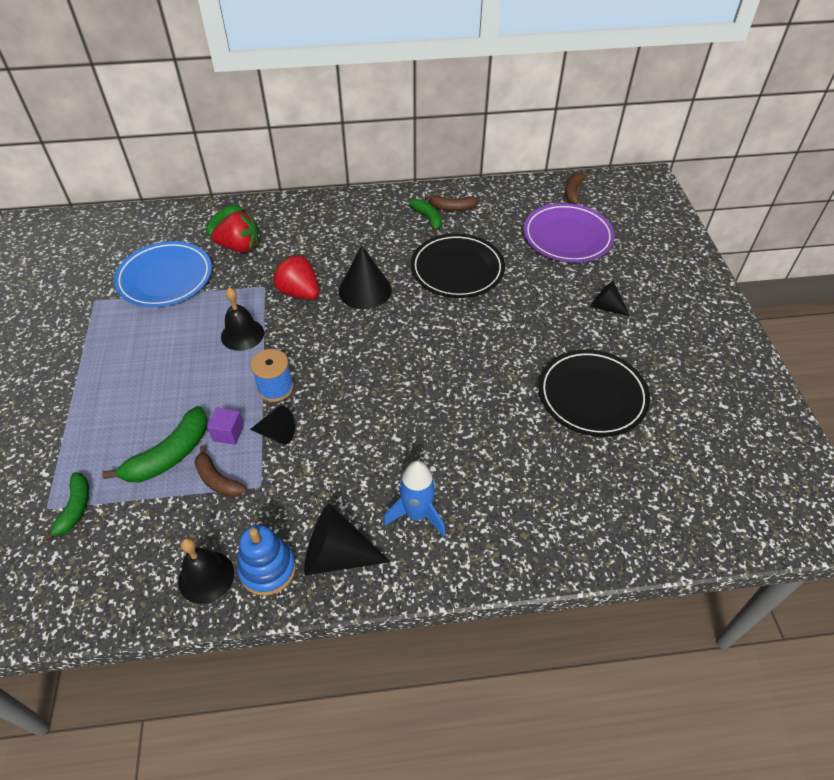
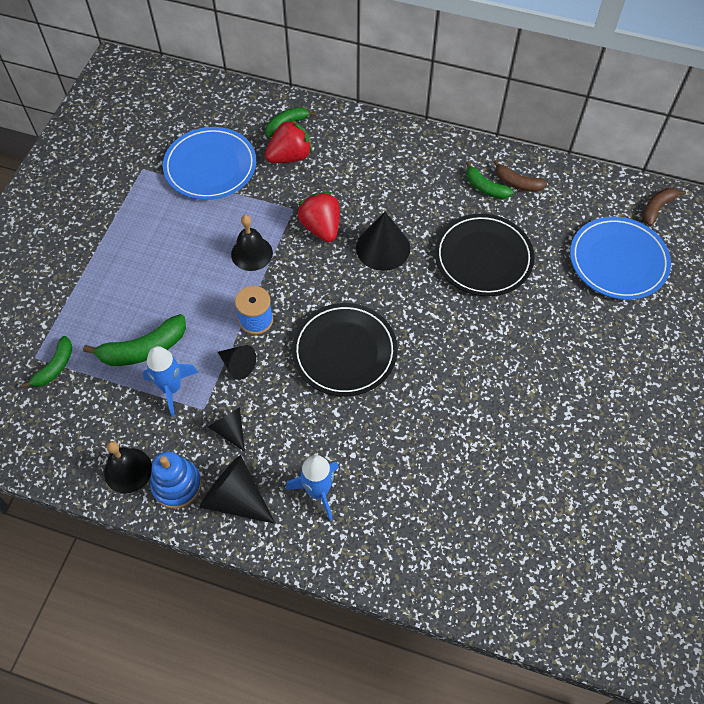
camera: 25 degrees right, 10 degrees up
brown banana [195,445,246,497] -> blue rocket [143,346,198,417]
purple cube [207,407,244,445] -> none
red strawberry [211,211,259,253] -> red strawberry turned 60 degrees counterclockwise [265,119,312,163]
green banana [409,199,442,234] -> green banana turned 135 degrees clockwise [466,161,514,199]
purple plate [523,203,615,262] -> blue plate [570,217,671,300]
black plate [539,350,650,437] -> black plate moved to [292,303,398,396]
black cone [591,281,630,316] -> black cone moved to [208,407,245,452]

